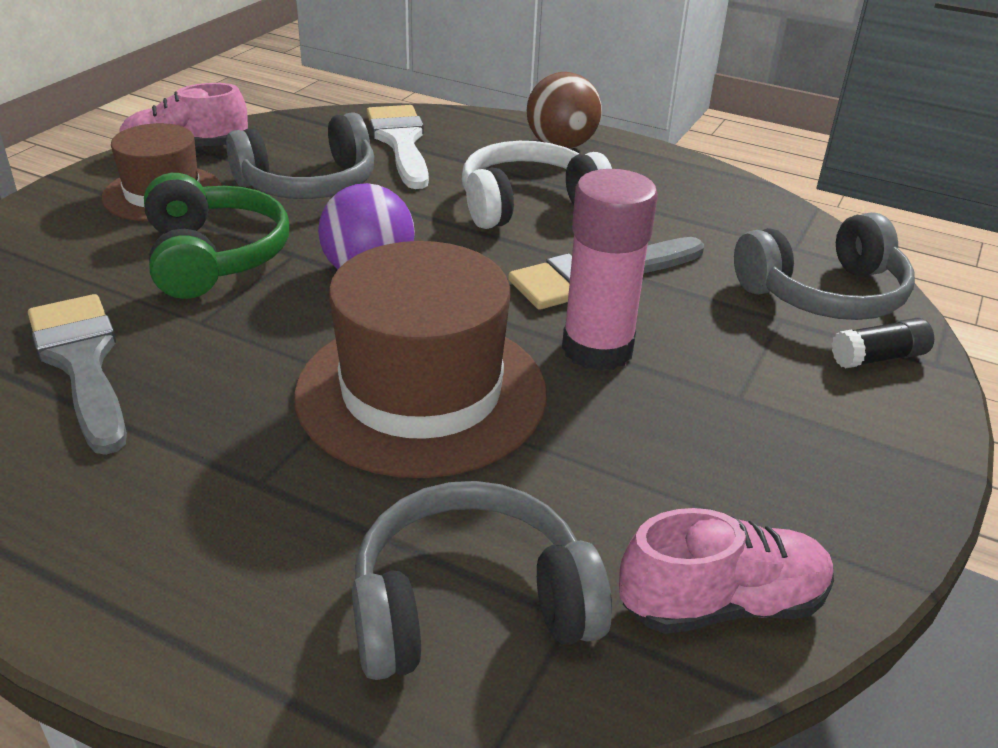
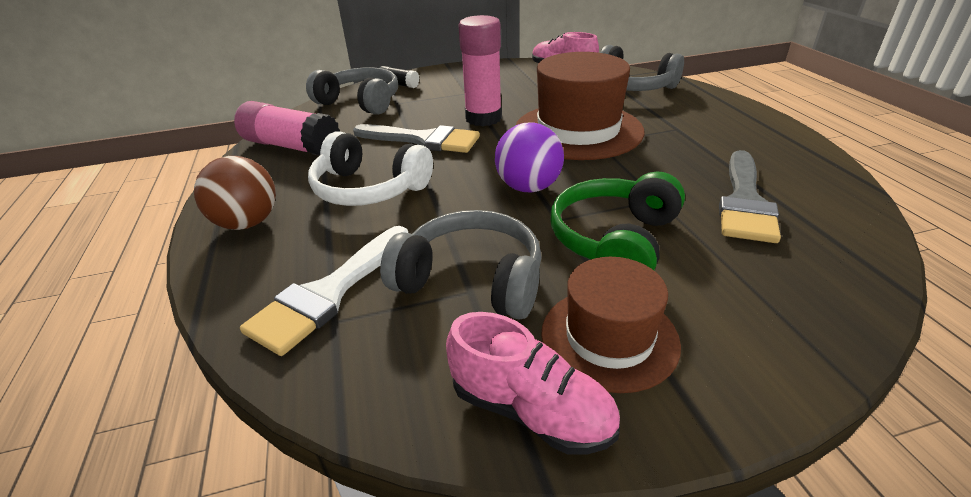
camera: 130 degrees left, 0 degrees up
none -> pink glue stick [234,101,340,156]

